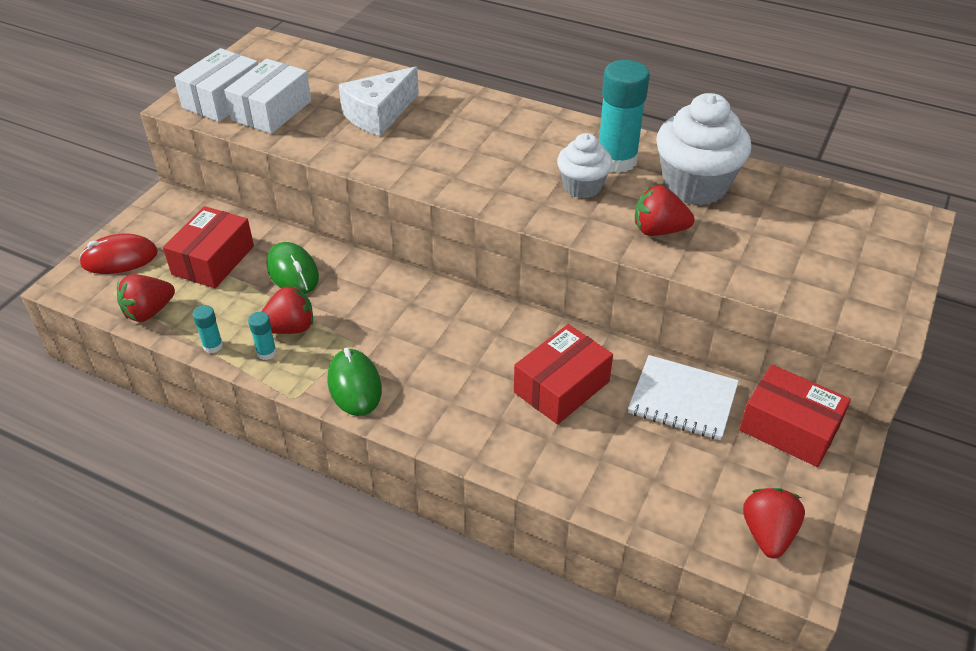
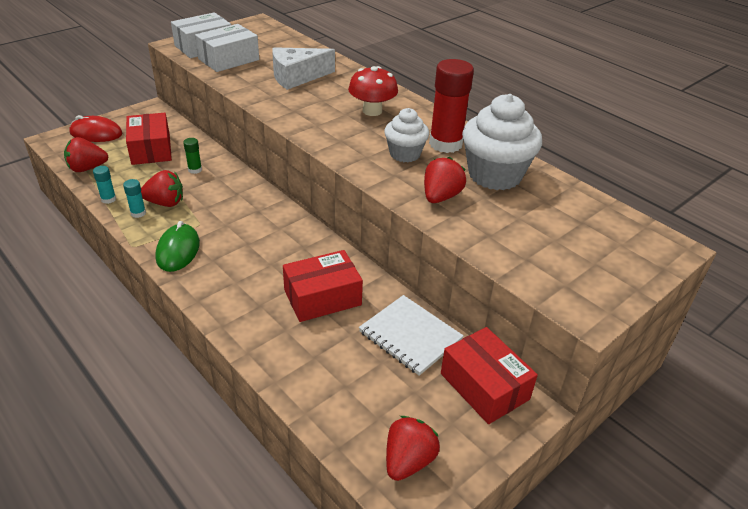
camera: 20 degrees right, 5 degrees down
red box [163,206,254,288] -> red box turned 60 degrees counterclockwise [126,113,172,165]
green mouse [267,242,319,294] -> green glue stick [183,138,202,174]
turquoise glue stick [599,60,650,173] -> red glue stick [429,59,474,153]
red strawberry [635,185,694,236] -> red strawberry turned 90 degrees clockwise [424,157,466,203]
none -> red mushroom [348,66,398,116]

